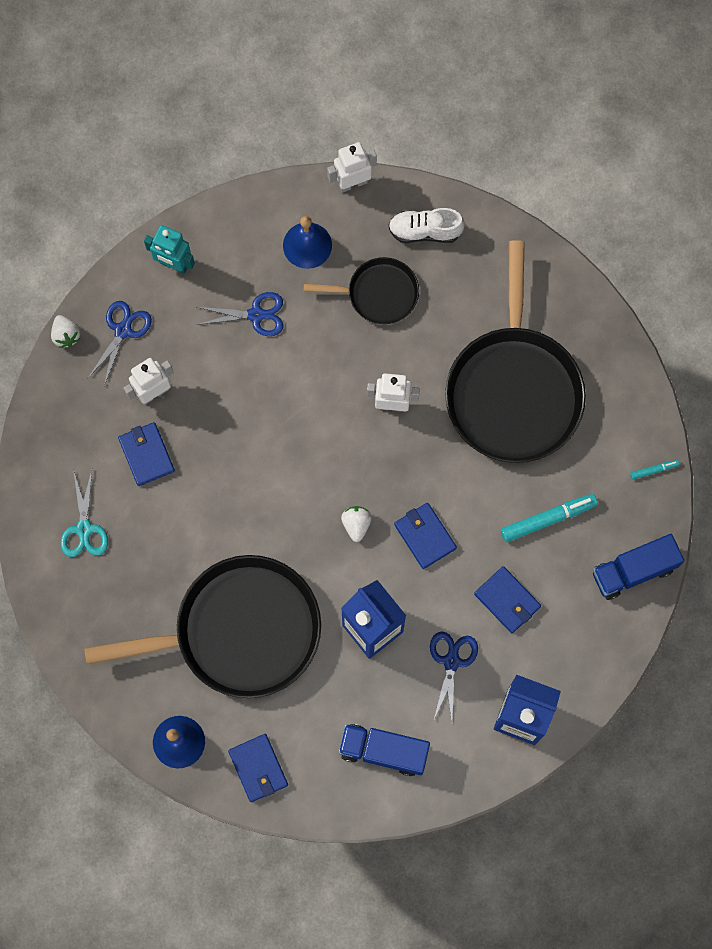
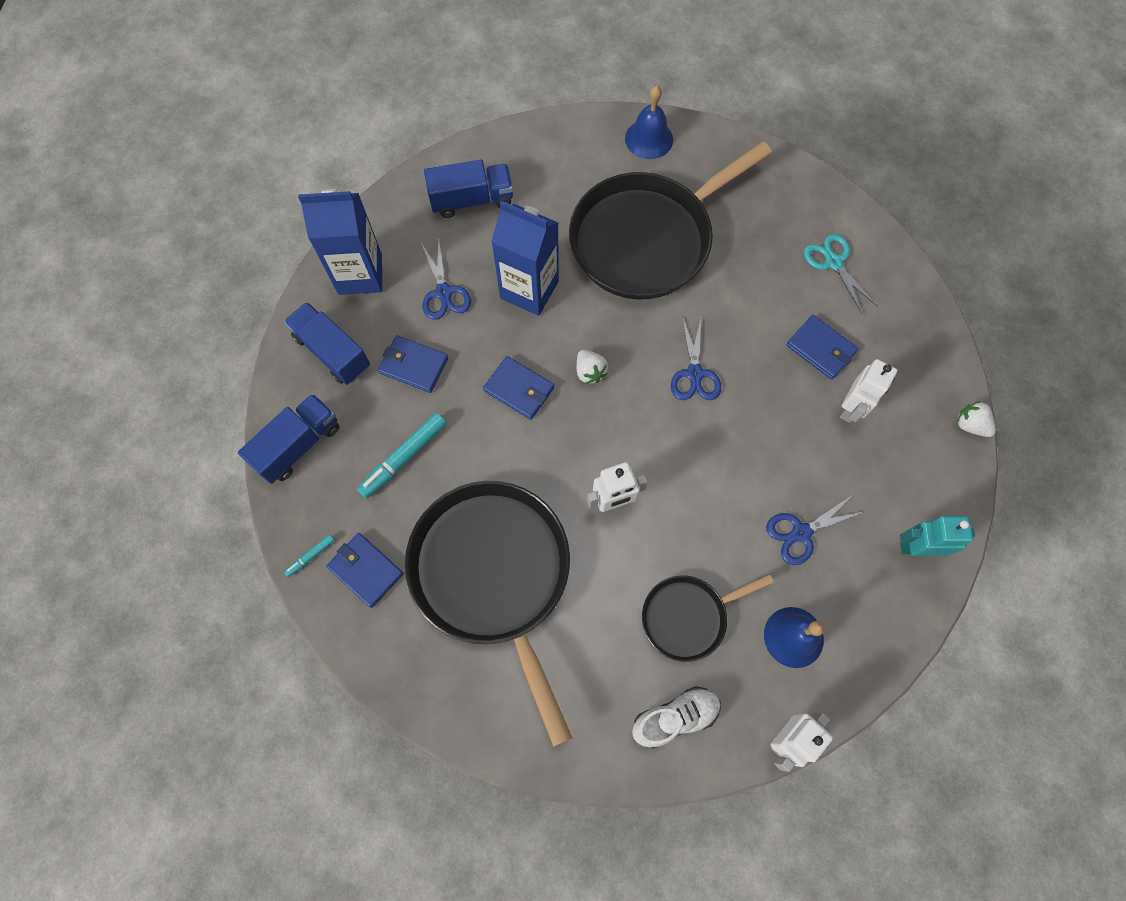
camera: 155 degrees right, 5 degrees down
blue scissors [88,301,152,386] -> blue scissors moved to [671,315,721,400]
blue wallet [228,734,288,802] -> blue wallet moved to [326,533,404,608]
none -> blue truck [284,302,370,385]

